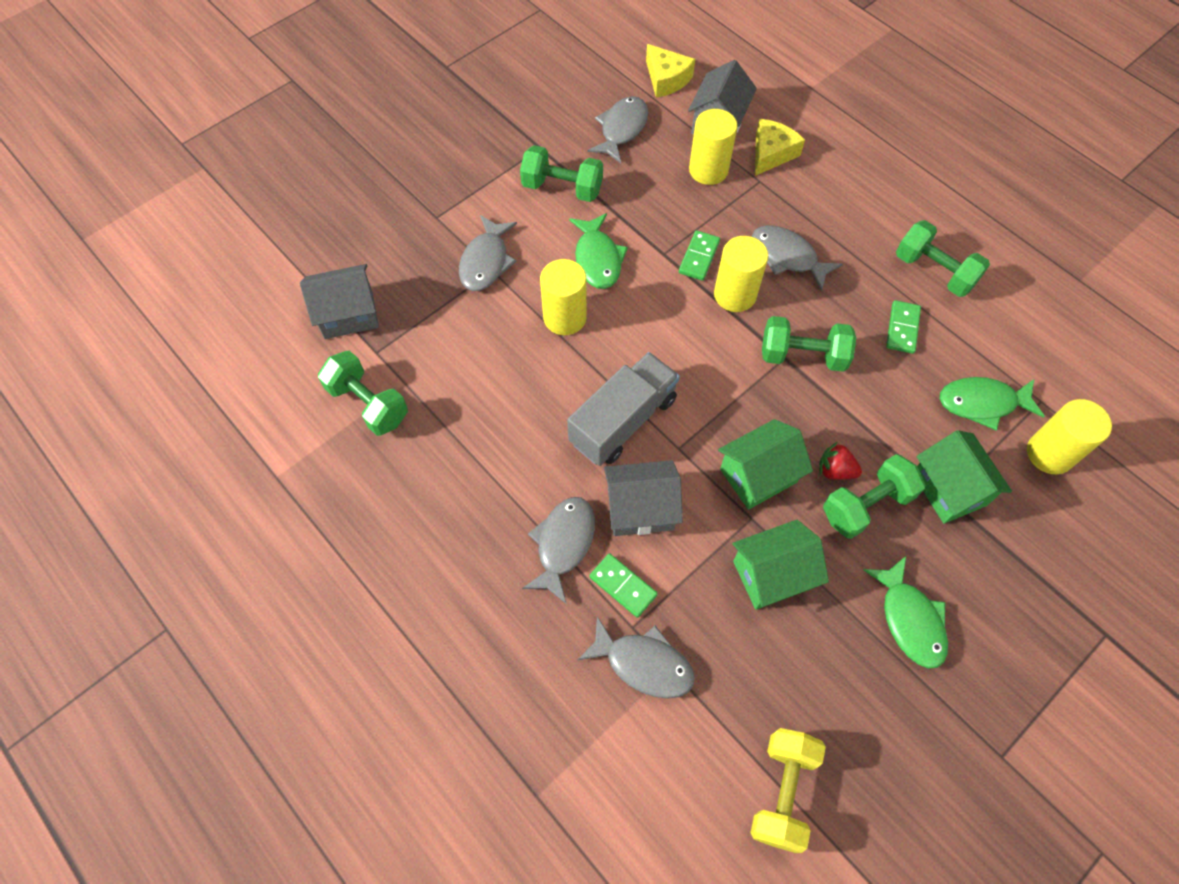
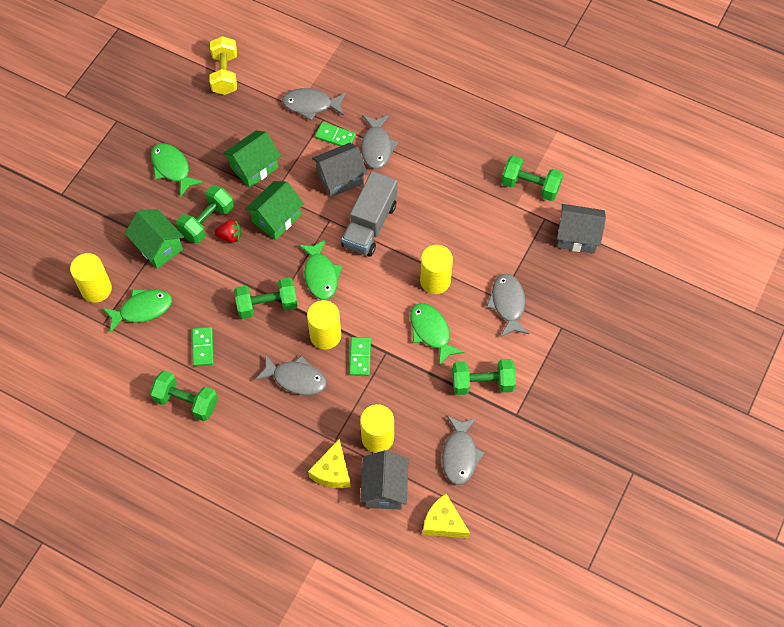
camera: 160 degrees right, 0 degrees up
grey house [300,264,379,339] -> grey house turned 45 degrees clockwise [557,204,606,254]
none -> green fish [299,239,342,300]

